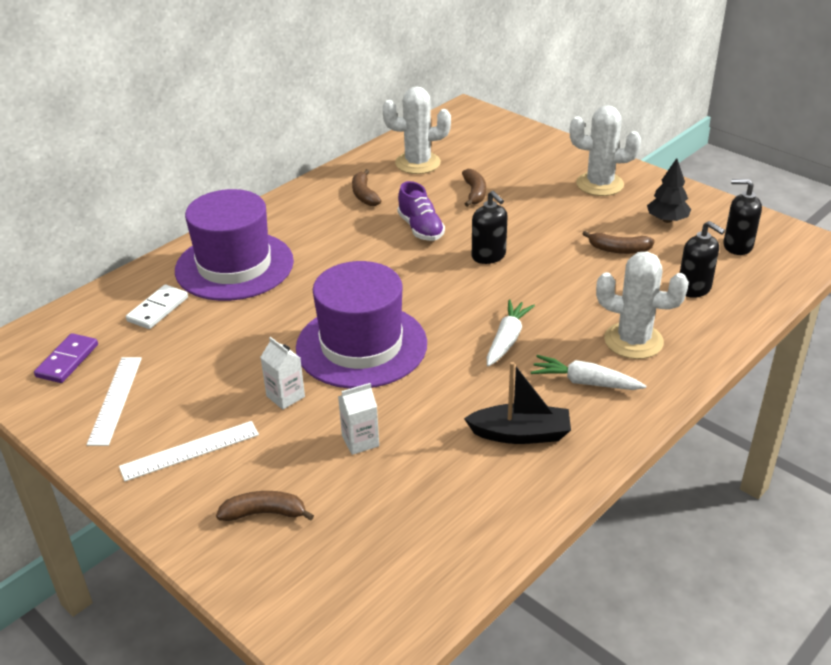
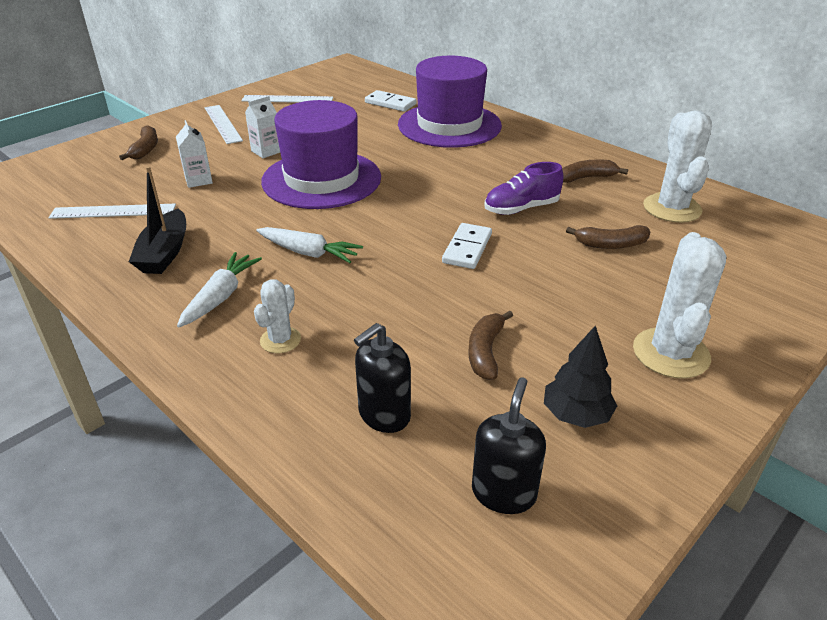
camera: 90 degrees right, 0 degrees up
purple domino [34,333,98,383] -> none
black soap dispenser [472,191,507,264] -> white domino [442,223,492,269]
white cactus [596,252,689,359] -> white cactus [254,279,301,353], size x0.56
none -> white ruler [49,204,176,219]

